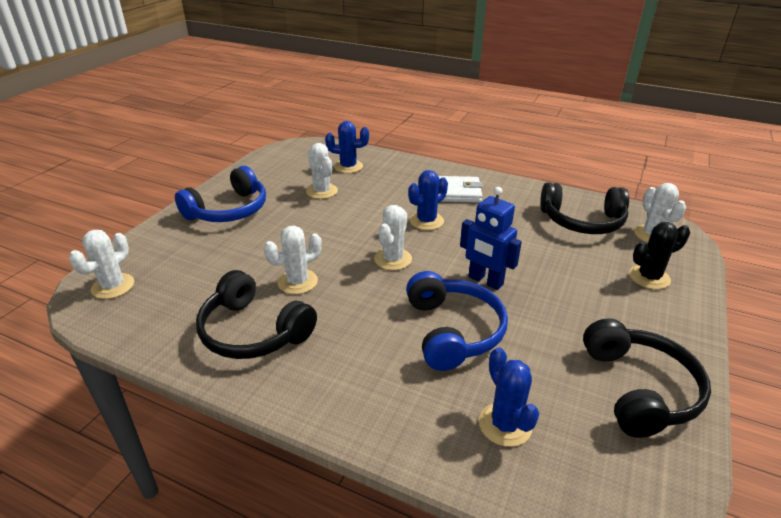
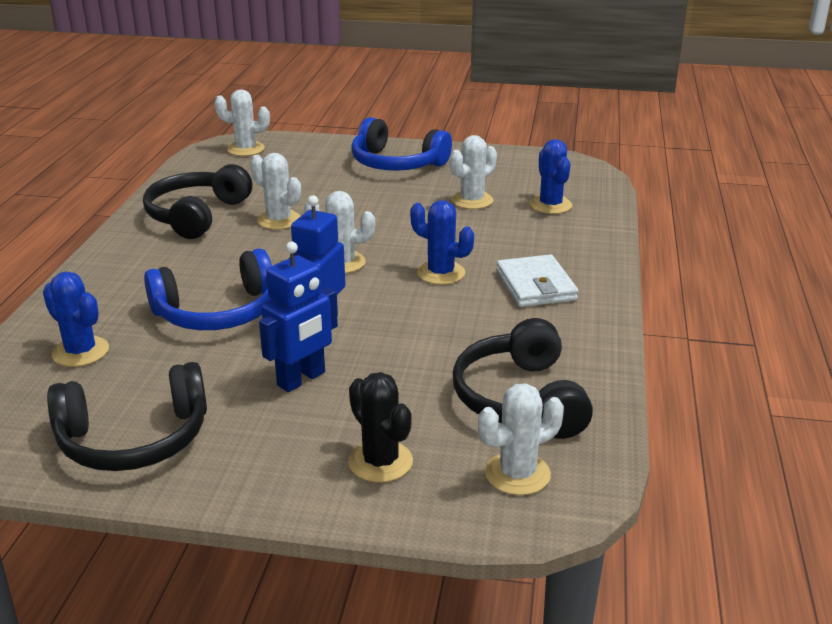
camera: 75 degrees right, 5 degrees down
blue cactus [479,347,539,447] -> blue cactus turned 75 degrees clockwise [43,272,109,367]
none -> blue robot [259,242,338,392]

